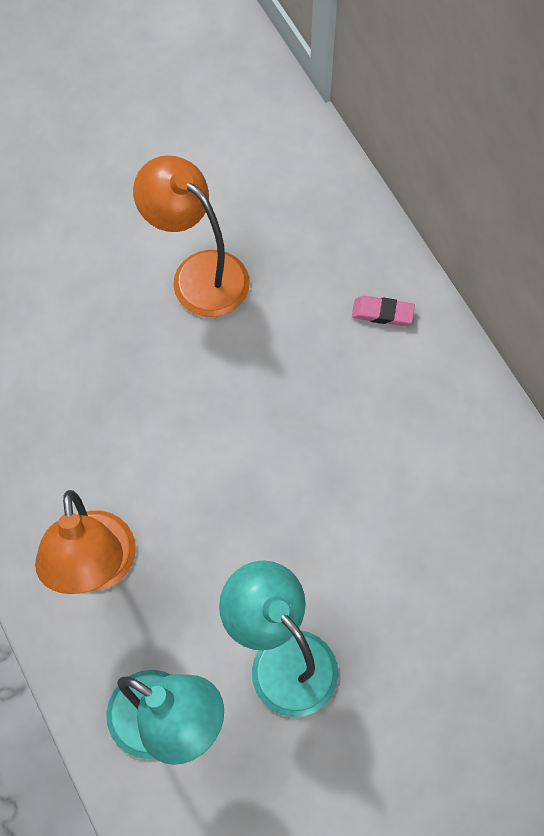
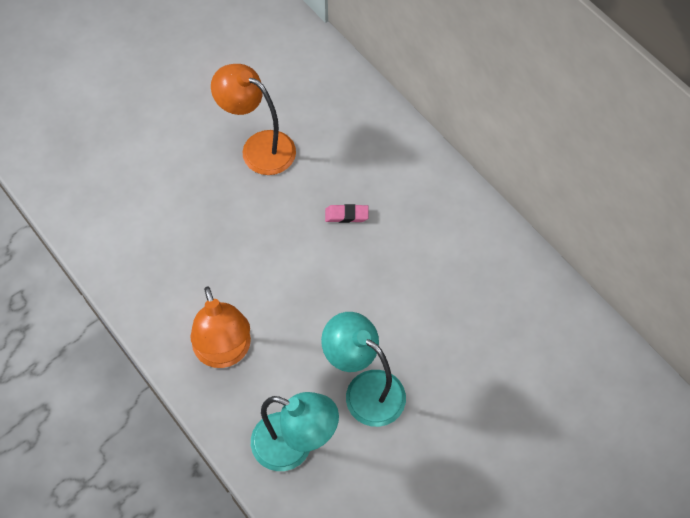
camera: 10 degrees left, 5 degrees down
pink eraser [352,296,415,326] -> pink eraser moved to [325,204,369,223]

